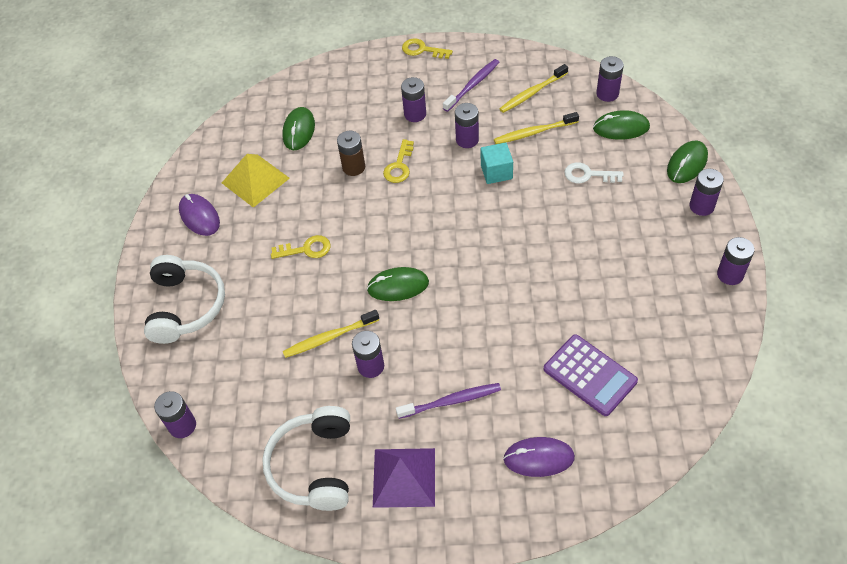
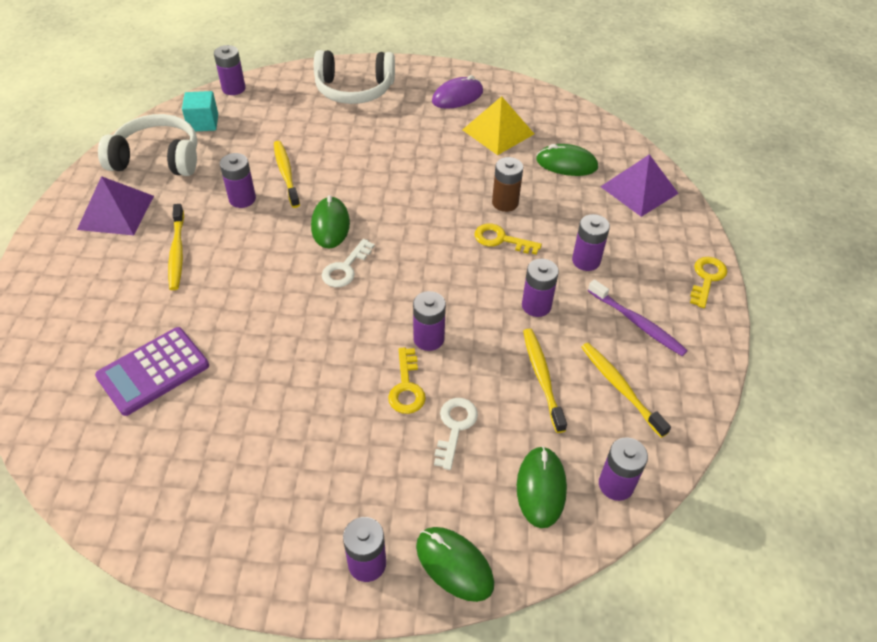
camera: 90 degrees right, 5 degrees down
yellow key [271,235,331,259] -> yellow key moved to [388,348,426,414]
purple toothbrush [396,383,501,419] -> yellow toothbrush [168,204,184,290]
turquoise cube [481,143,513,184] -> turquoise cube moved to [182,91,218,131]
purple mouse [503,437,575,477] -> none
purple battery [717,237,755,285] -> purple battery moved to [413,291,446,351]
none -> white key [322,239,375,287]
none -> purple pyramid [600,154,679,217]

